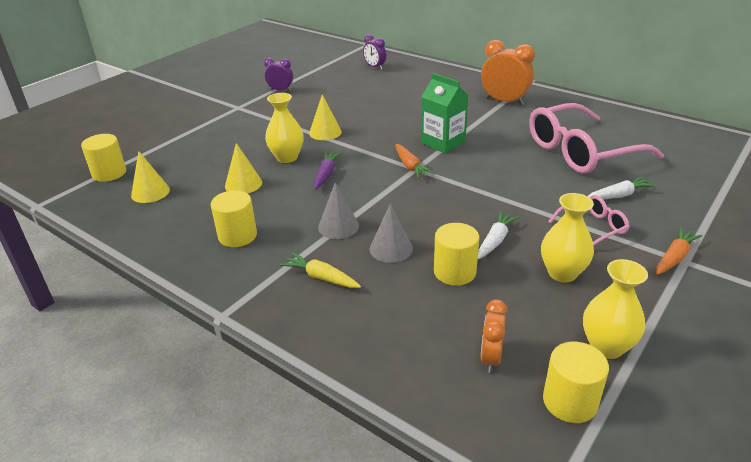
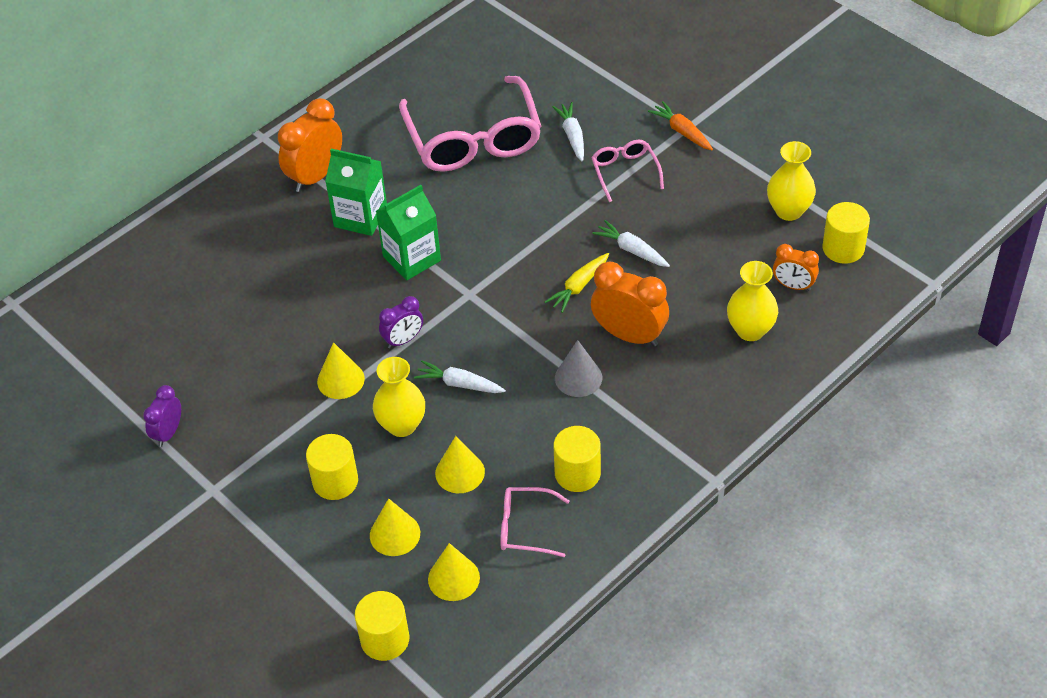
camera: 80 degrees left, 15 degrees up
yellow carrot [280,253,361,288] -> yellow carrot moved to [545,253,609,313]
purple carrot [314,152,341,190] -> white carrot [414,360,506,393]
purple clock [363,35,386,70] -> purple clock moved to [379,296,423,349]
grey cone [370,203,413,263] -> orange clock [591,261,669,346]
orange carrot [395,144,435,179] -> none
yellow cylinder [434,223,479,286] -> yellow cylinder moved to [306,434,358,500]
yellow vase [541,193,594,283] -> yellow vase moved to [727,261,778,341]
none -> green carton [325,148,387,236]
none -> yellow cone [370,498,420,556]
none -> pink glasses [500,487,570,557]

